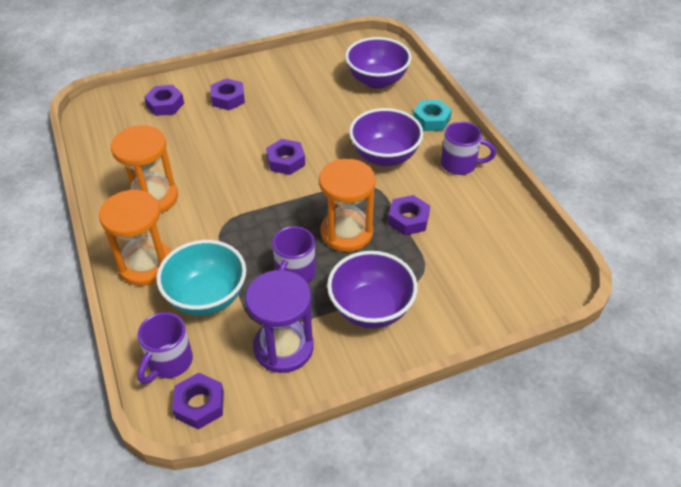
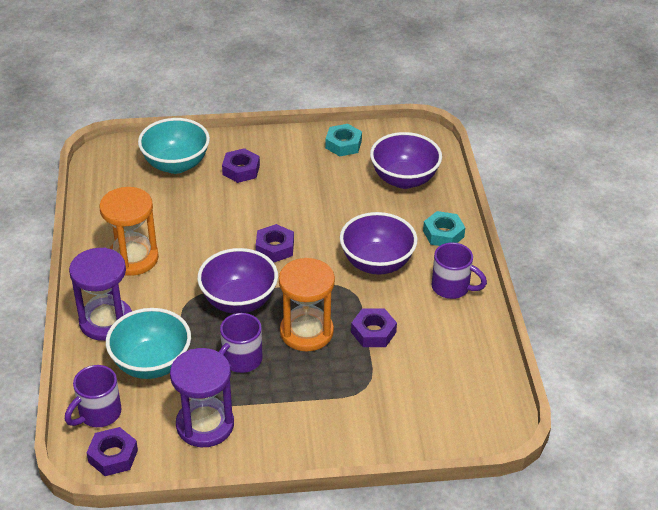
camera: 15 degrees right, 5 degrees down
orange hourglass [99,190,171,286] -> purple hourglass [69,248,132,341]
purple nut [144,85,184,116] -> turquoise bowl [138,118,210,174]
purple bowl [327,251,418,328] -> purple bowl moved to [197,248,278,314]
none -> turquoise nut [325,124,362,156]

